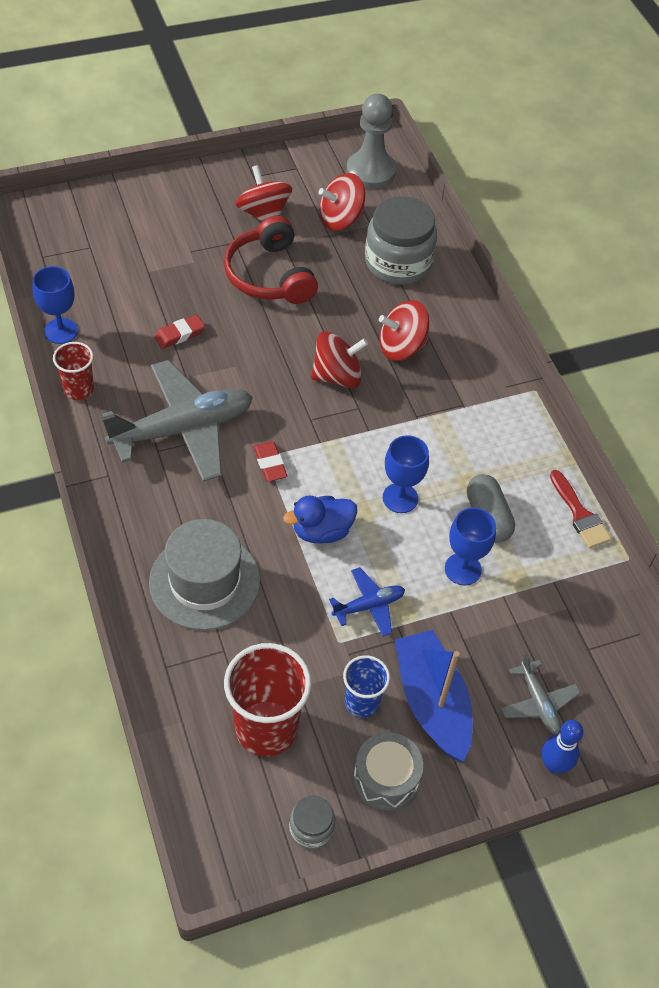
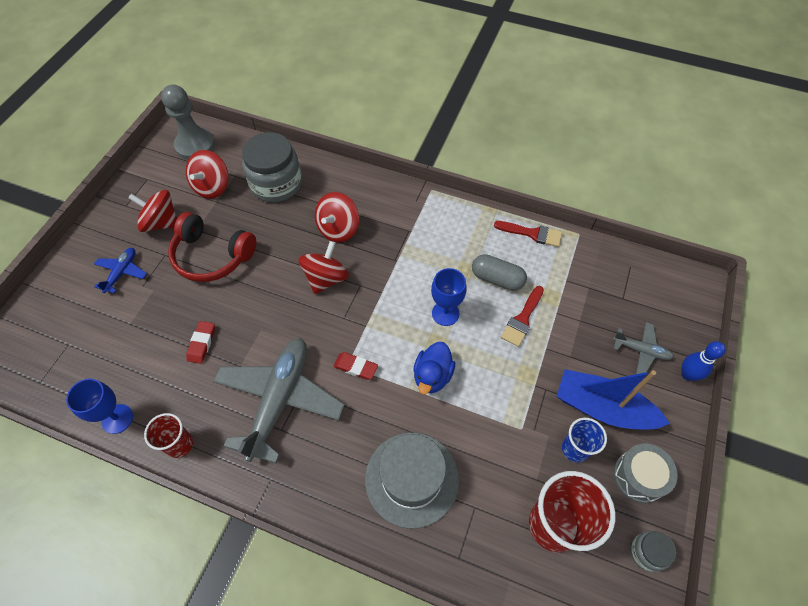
camera: 45 degrees left, 5 degrees up
blue plane [329,567,405,637] -> blue plane moved to [94,248,147,294]
blue goblet [445,507,496,585] -> red brush [501,286,544,347]

